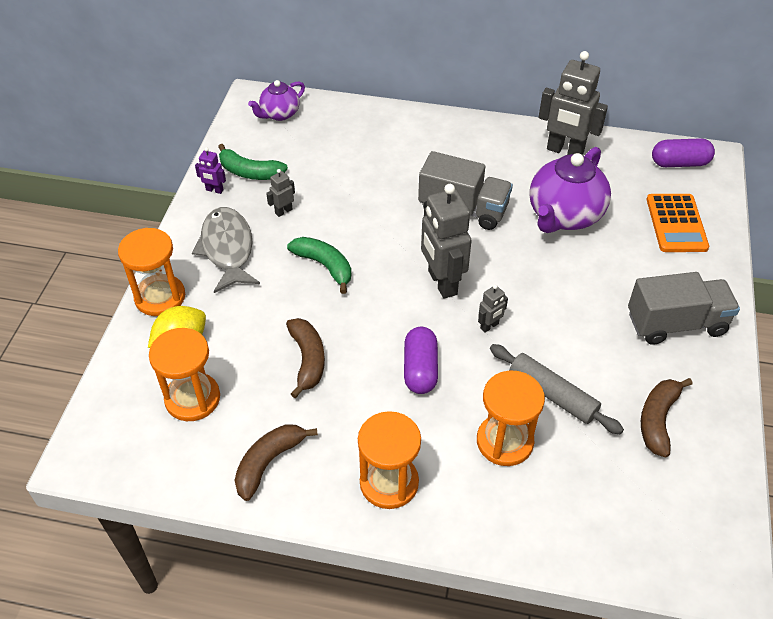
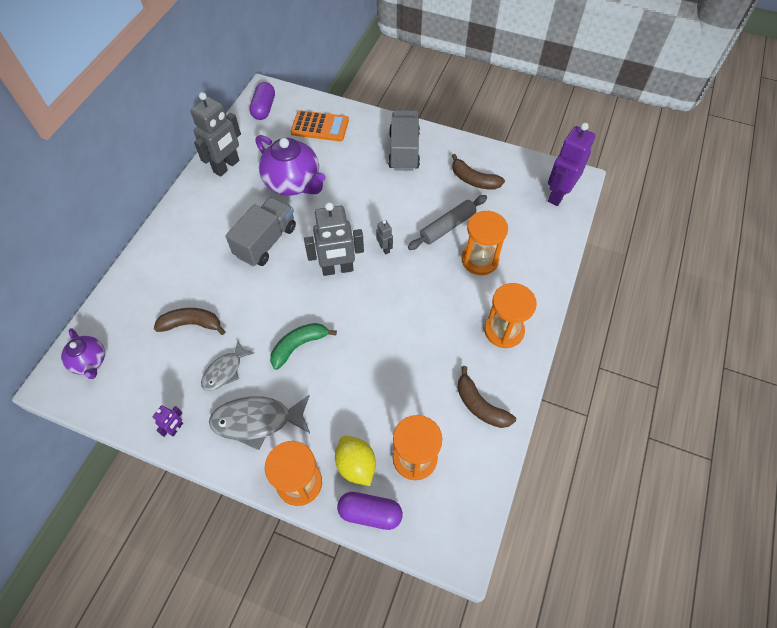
camera: 80 degrees left, 10 degrees up
green banana [218,144,288,180] -> none
grey robot [266,169,295,217] -> grey fish [201,340,254,391]
brown banana [286,318,325,398] -> brown banana moved to [154,308,226,335]
purple capsule [404,326,438,394] -> purple capsule moved to [337,492,403,530]
none -> purple robot [548,123,596,206]

